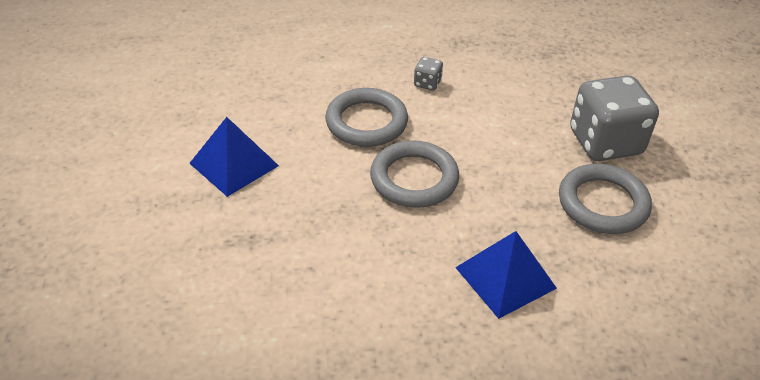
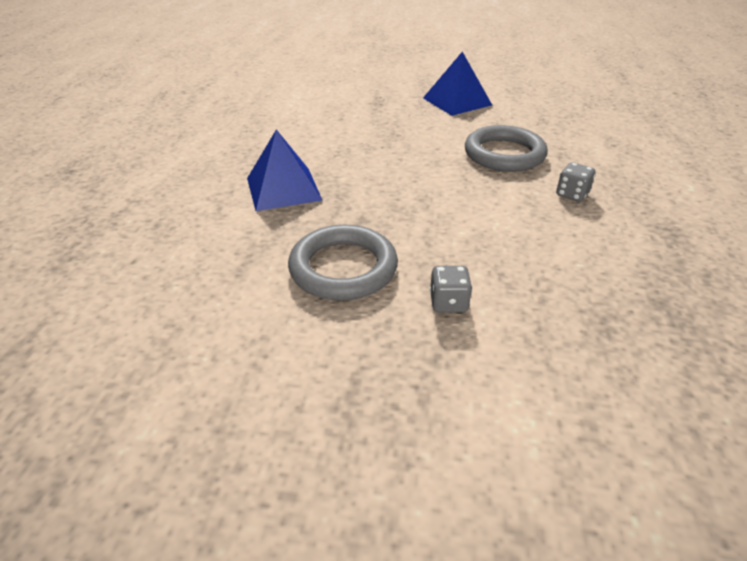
camera: 105 degrees right, 5 degrees down
grey ring [370,140,459,208] -> none
grey dice [570,75,659,161] -> grey dice [430,266,472,313], size x0.42

